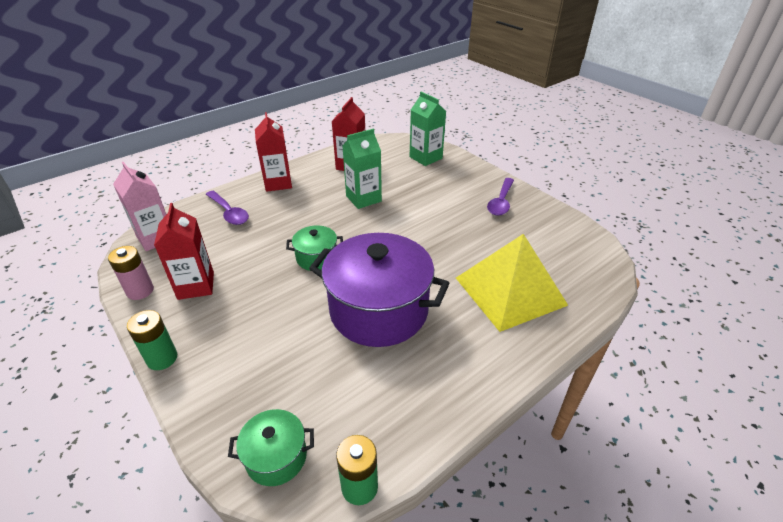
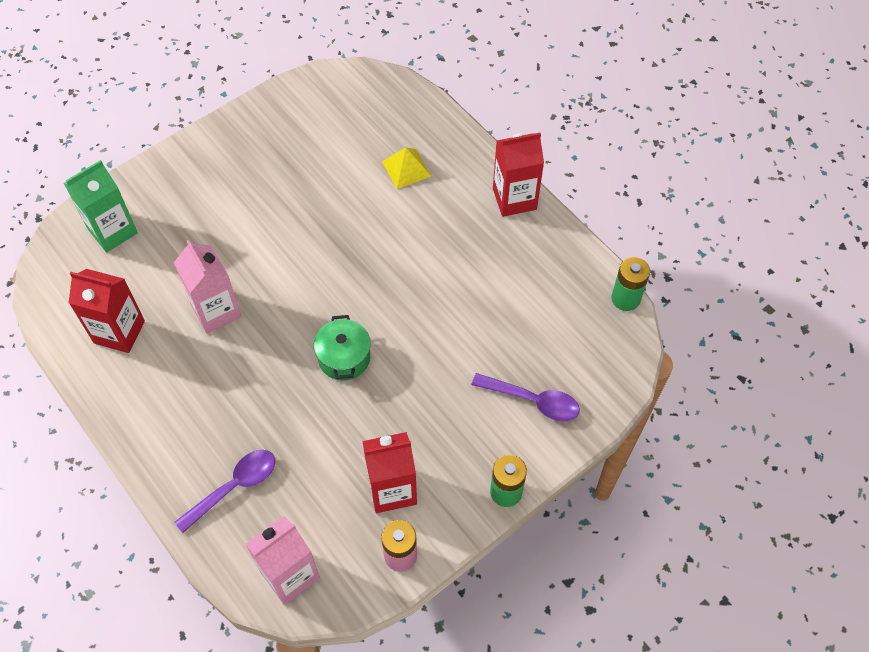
camera: 90 degrees left, 20 degrees up
green pot [228,409,314,486] -> none
red carton [255,112,292,192] -> red carton moved to [493,133,544,217]
purple pot [309,233,450,347] -> none
green carton [342,129,382,209] -> pink carton [174,240,242,334]
yellow pyramid [456,234,568,332] -> yellow pyramid [382,147,431,189], size x0.44
purple spoon [487,178,514,216] -> purple spoon moved to [472,373,580,421]

